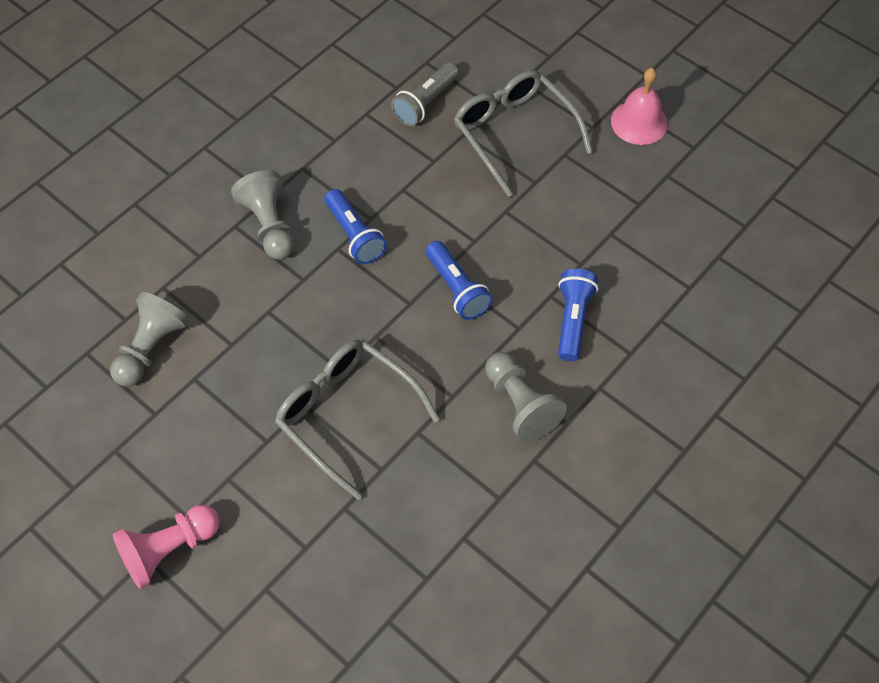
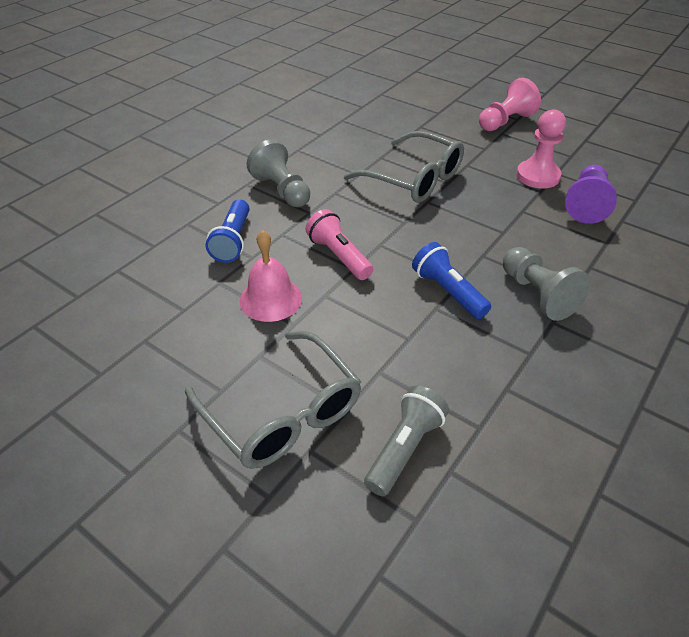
camera: 175 degrees right, 15 degrees down
grey pawn [110,292,189,386] -> purple pawn [565,165,617,224]
blue flashlight [425,241,493,320] -> pink flashlight [305,209,373,280]
pink bell [611,68,668,145] -> pink bell moved to [240,230,302,322]
none -> pink pawn [516,109,566,189]

